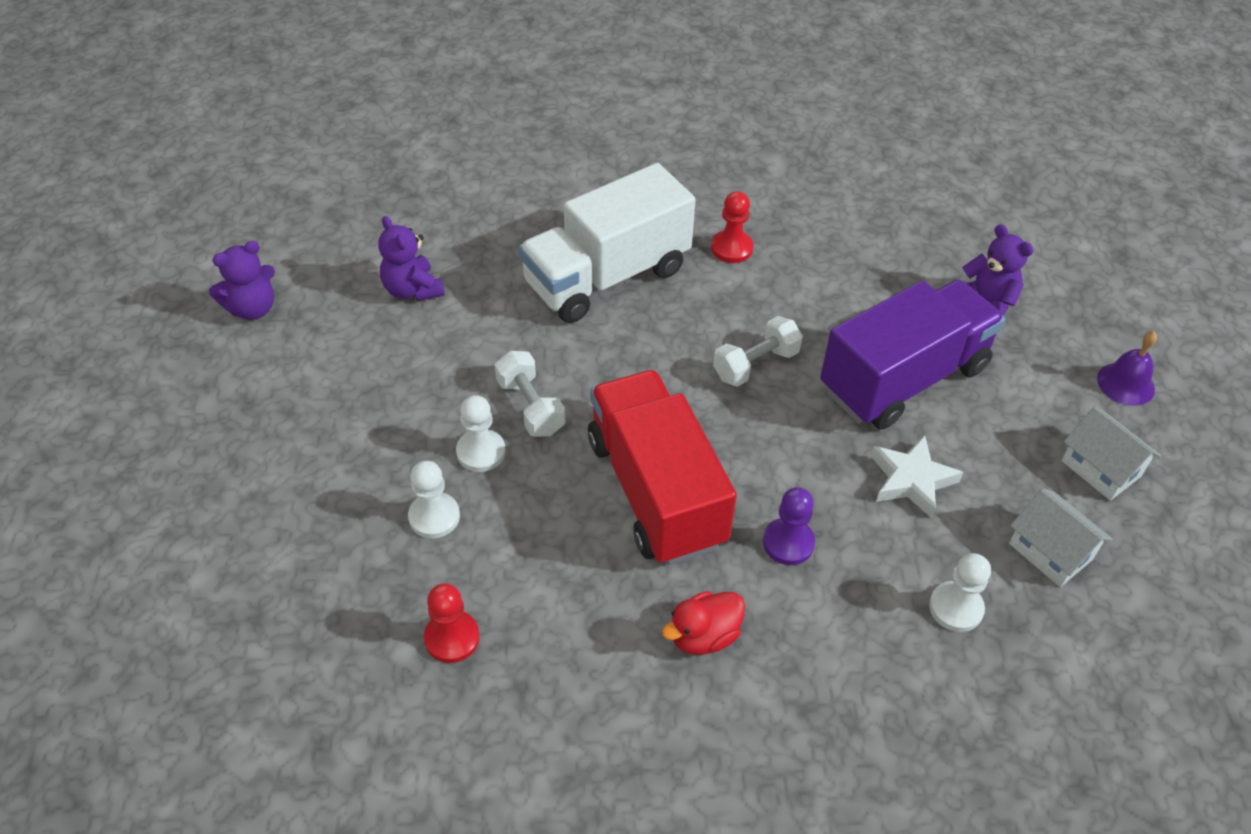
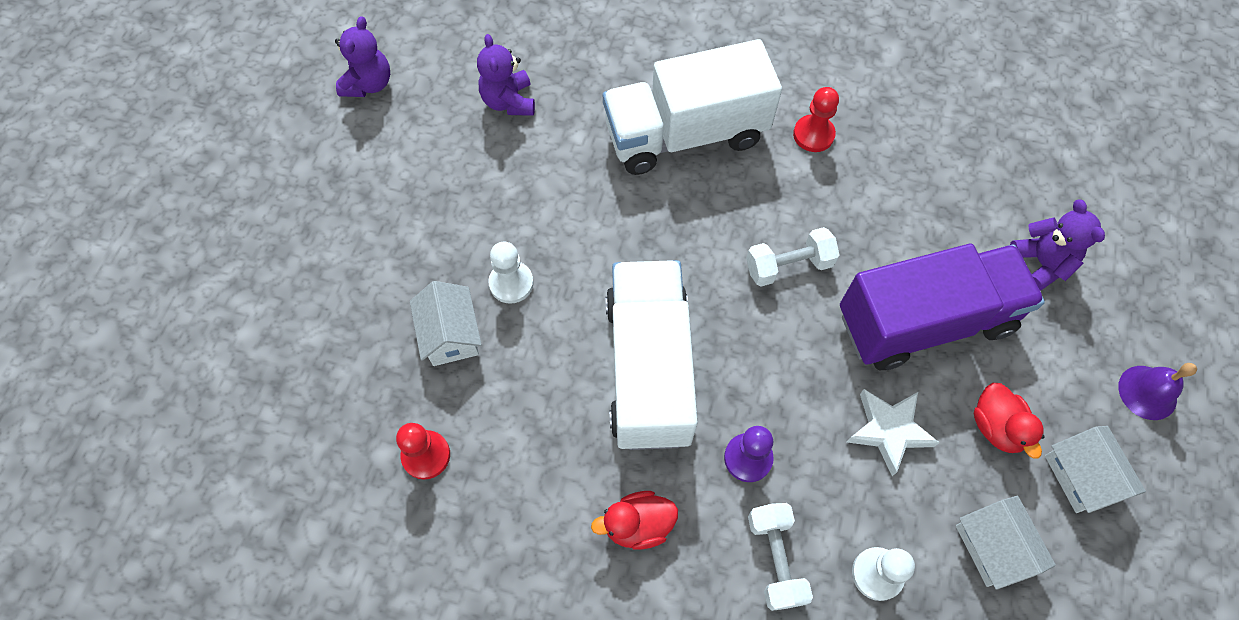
camera: 20 degrees right, 15 degrees up
purple teddy bear [209,241,275,320] -> purple teddy bear turned 60 degrees counterclockwise [335,16,390,97]
white pawn [408,461,460,539] -> white house [410,281,482,366]
white dumbbell [495,351,565,437] -> white dumbbell moved to [748,503,813,611]
red truck [588,370,737,565] -> white truck [606,260,698,450]
none -> red duck [974,383,1044,459]

